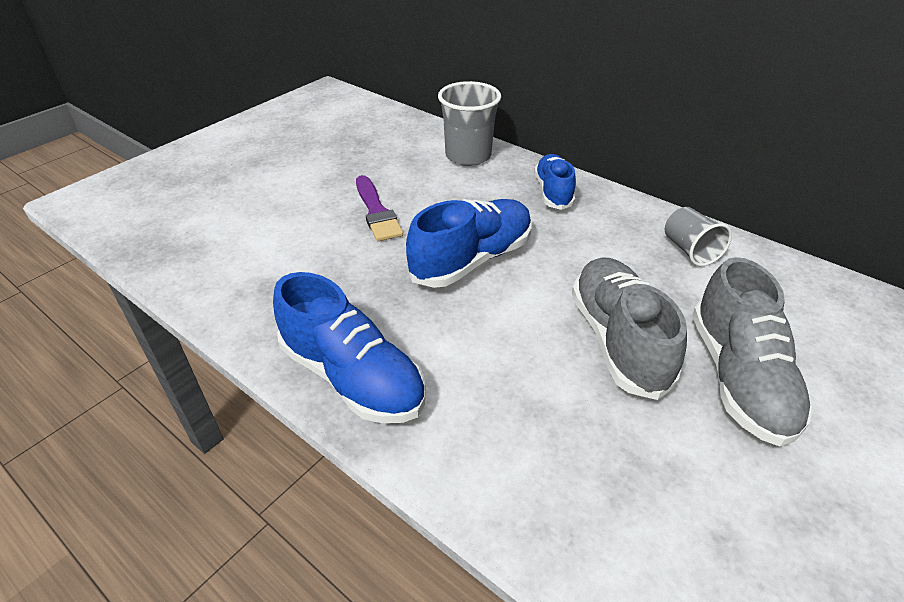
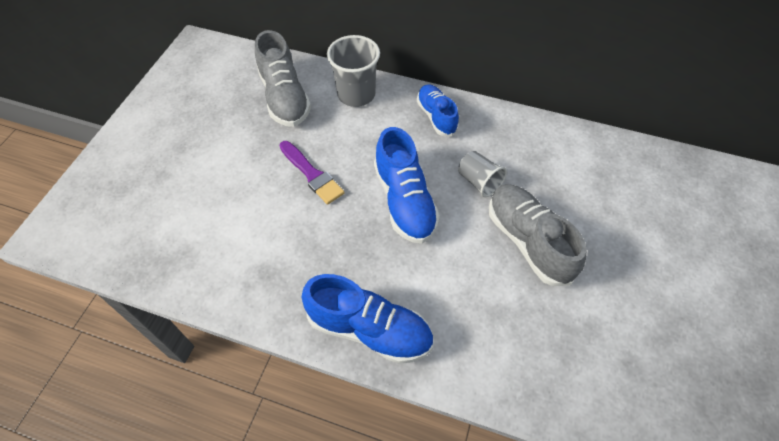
camera: 20 degrees left, 15 degrees up
blue shoe [406,199,532,288] -> blue shoe turned 135 degrees clockwise [374,127,440,244]
grey cup [665,207,732,266] -> grey cup moved to [458,151,507,197]
grey shoe [692,257,813,446] -> grey shoe moved to [255,30,311,127]

